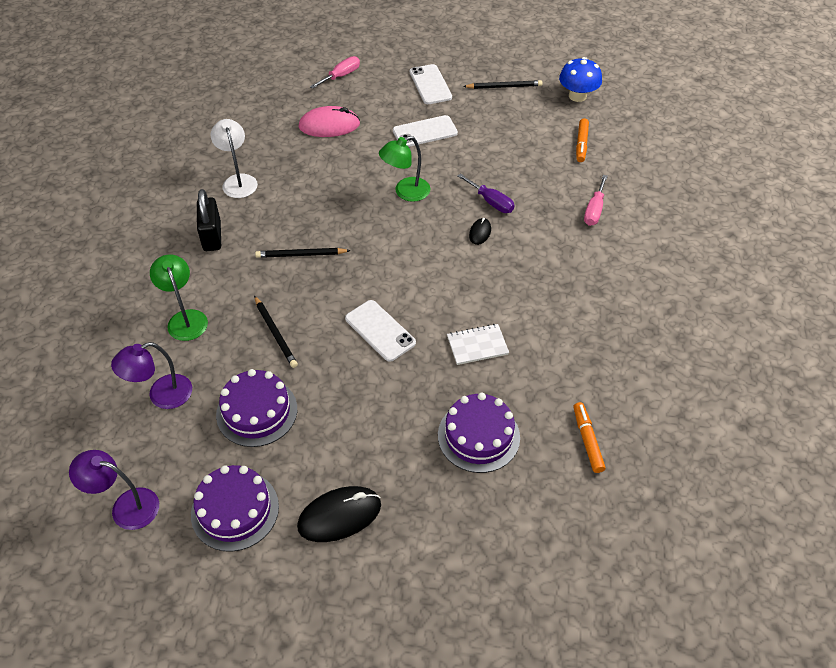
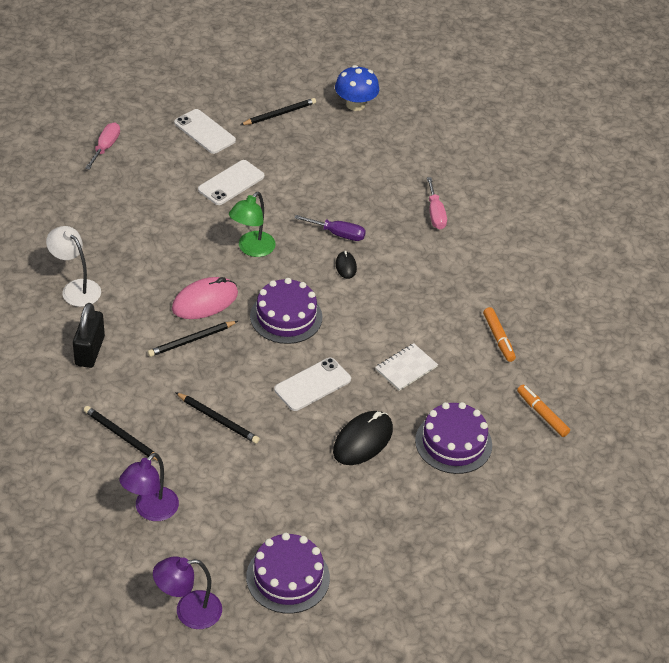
camera: 30 degrees left, 5 degrees down
green lamp [150,255,208,341] -> black pencil [84,406,163,462]
black padlock [197,189,221,251] -> black padlock turned 45 degrees clockwise [73,303,105,368]
purple cake [216,369,297,447] -> purple cake moved to [250,278,322,344]
black mouse [297,486,381,542] -> black mouse moved to [333,411,393,465]
pink mouse [298,106,360,137] -> pink mouse moved to [172,277,238,319]
white phone [345,300,416,362] -> white phone turned 60 degrees counterclockwise [274,358,351,411]
orange marker [576,118,589,162] -> orange marker moved to [483,307,516,362]

